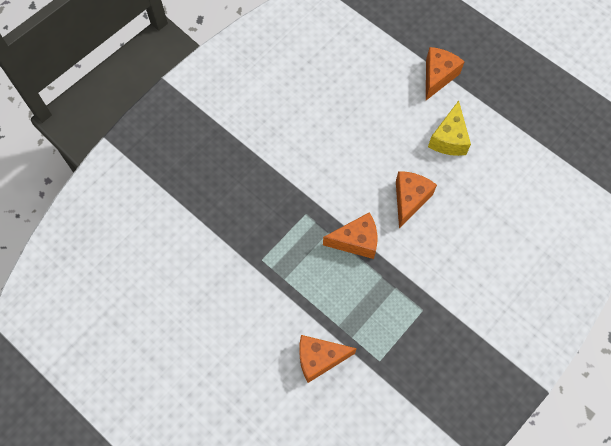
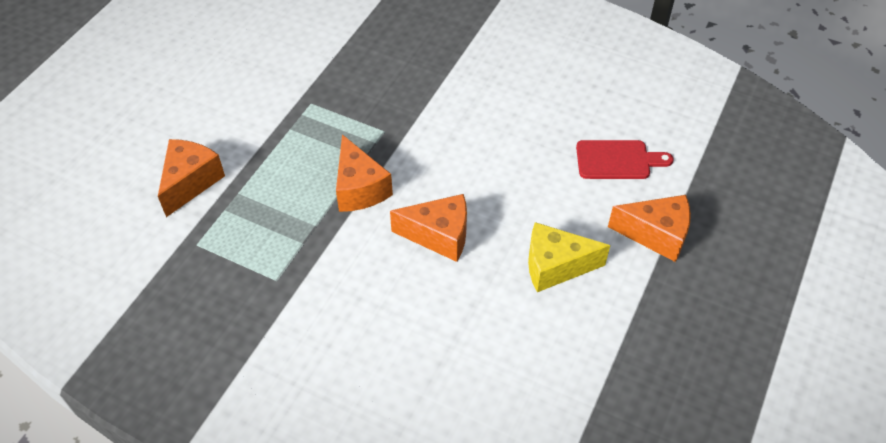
camera: 75 degrees right, 15 degrees down
orange cheese [300,335,357,383] -> orange cheese turned 45 degrees clockwise [158,139,225,217]
none -> red cutting board [576,140,674,179]

